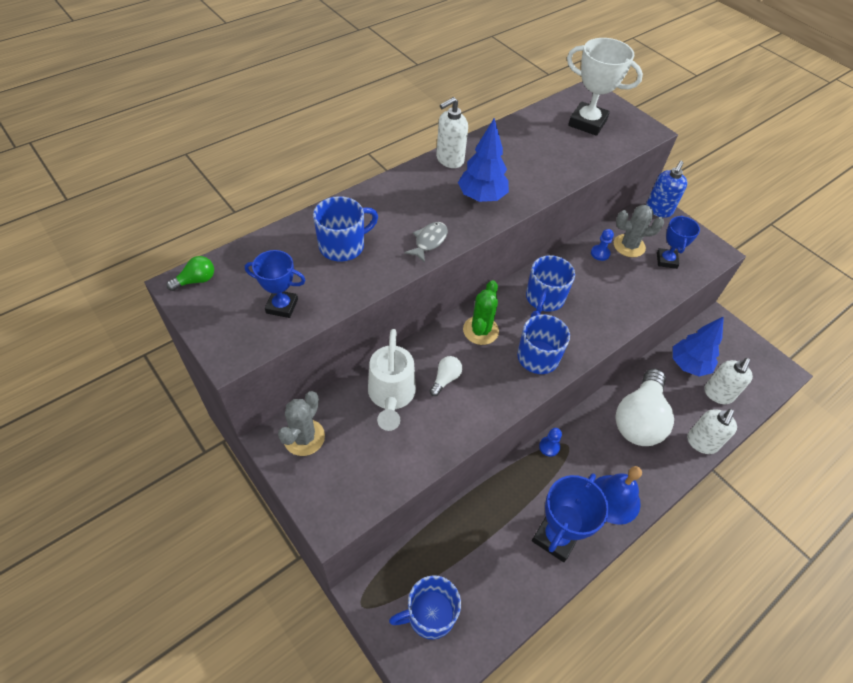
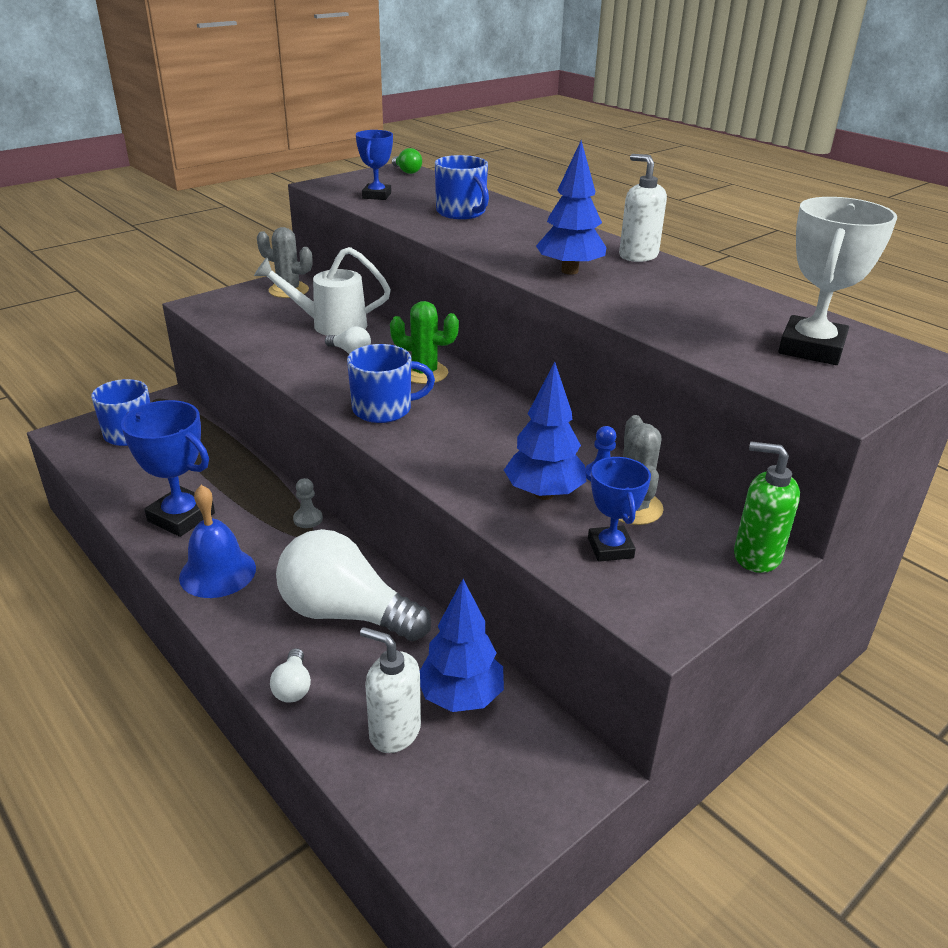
camera: 90 degrees right, 20 degrees down
grey fish [404,222,448,263] -> none
blue mug [526,255,575,313] -> none
blue pawn [539,428,562,457] -> grey pawn [293,478,323,528]
blue soap dispenser [646,161,687,218] -> green soap dispenser [734,442,800,573]
blue trophy [657,215,700,269] -> blue trophy turned 75 degrees clockwise [588,457,651,562]
white soap dispenser [687,409,737,454] -> white light bulb [270,648,311,703]
none -> blue tree [504,362,586,500]

